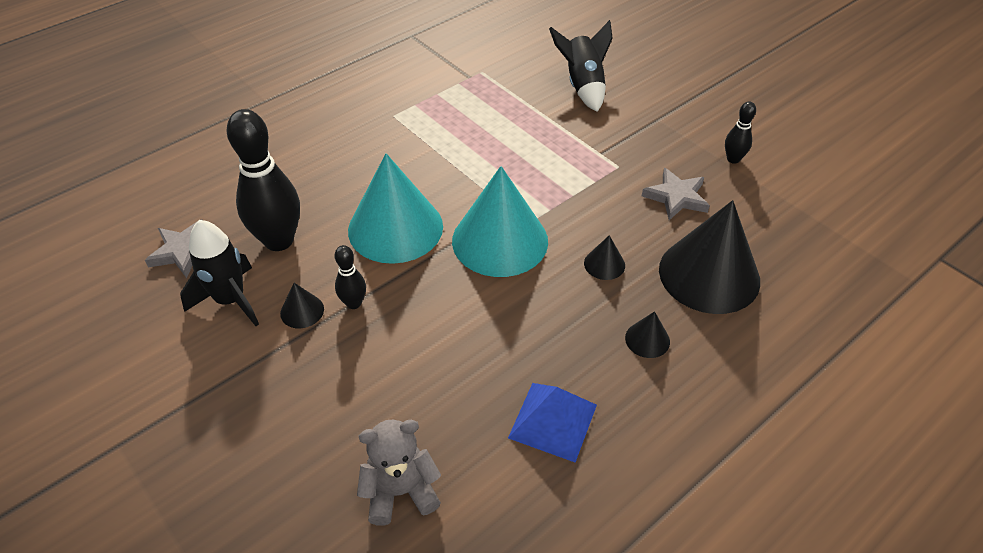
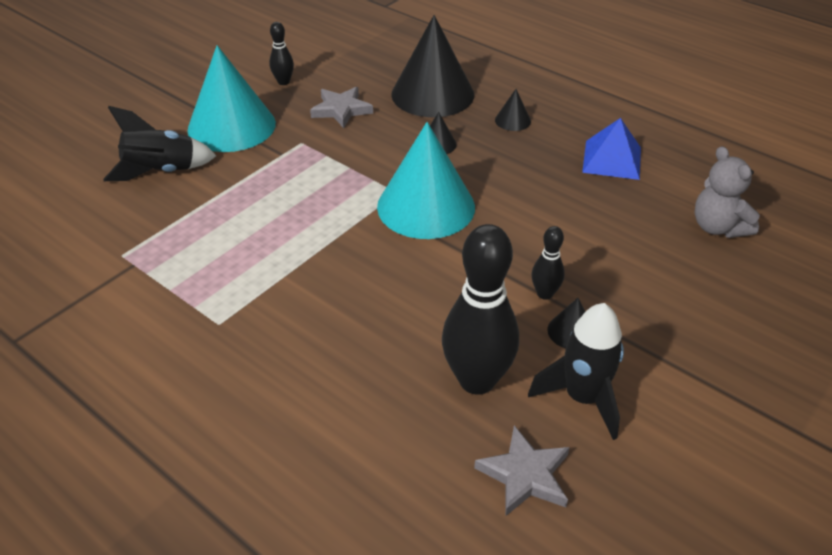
camera: 100 degrees left, 5 degrees down
turquoise cone [348,153,443,264] -> turquoise cone moved to [187,45,276,152]

